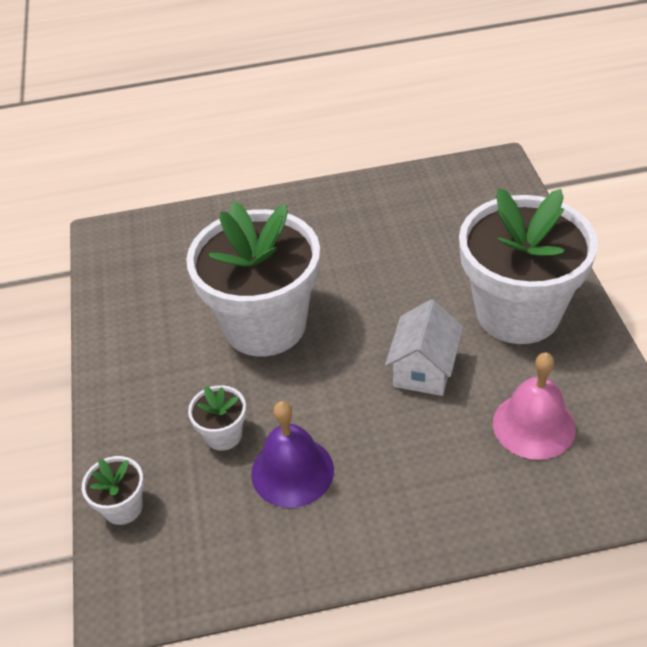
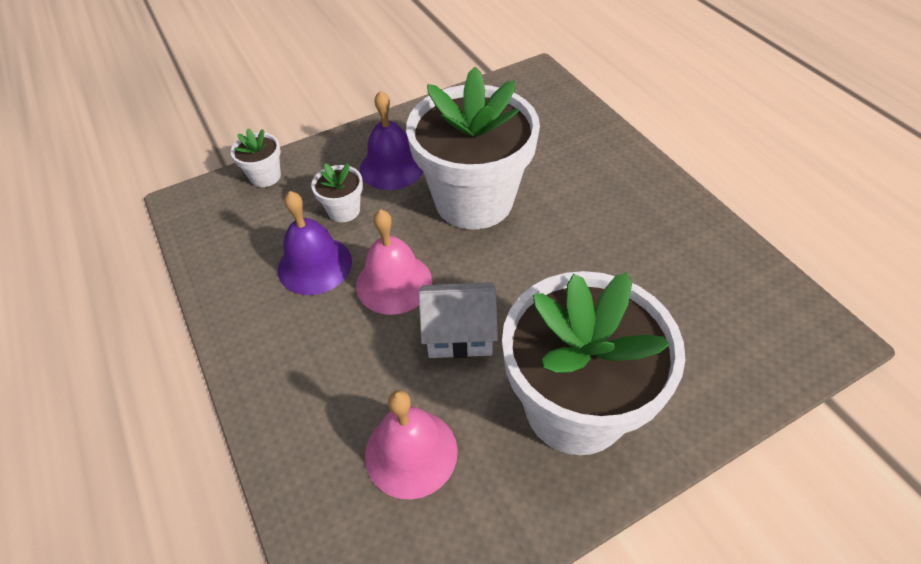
camera: 70 degrees right, 5 degrees up
none -> pink bell [356,209,432,315]
none -> purple bell [360,91,423,190]

